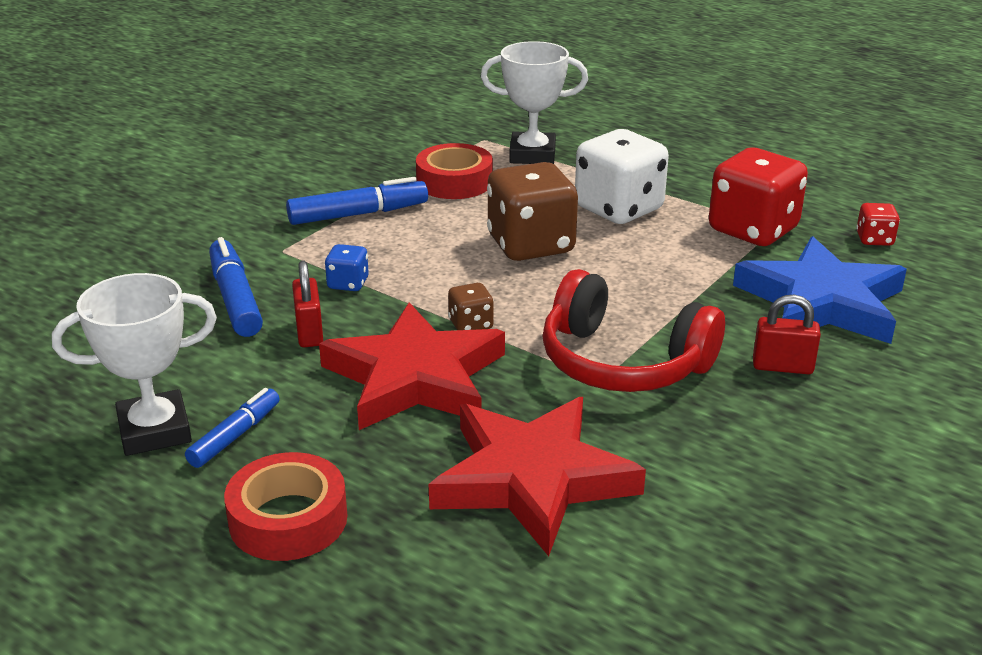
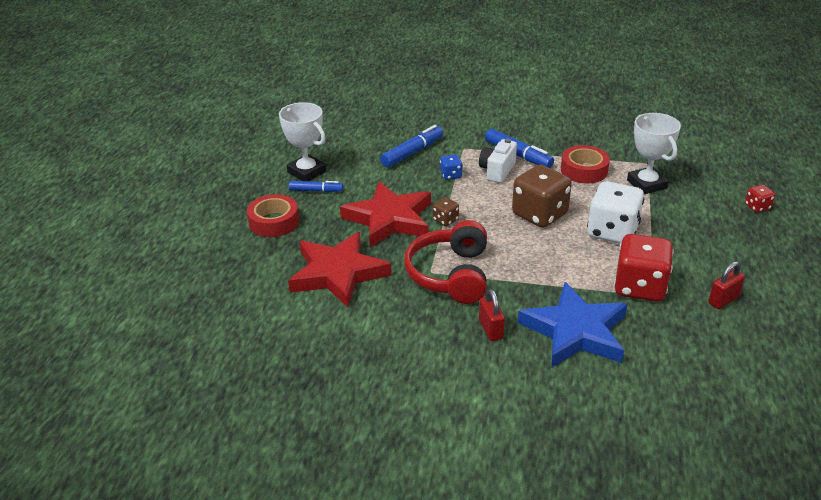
camera: 65 degrees right, 5 degrees up
red padlock [292,260,323,347] -> red padlock moved to [708,261,745,309]
red dice [856,203,900,246] -> red dice moved to [745,185,775,213]
none -> white camera [479,139,517,183]

